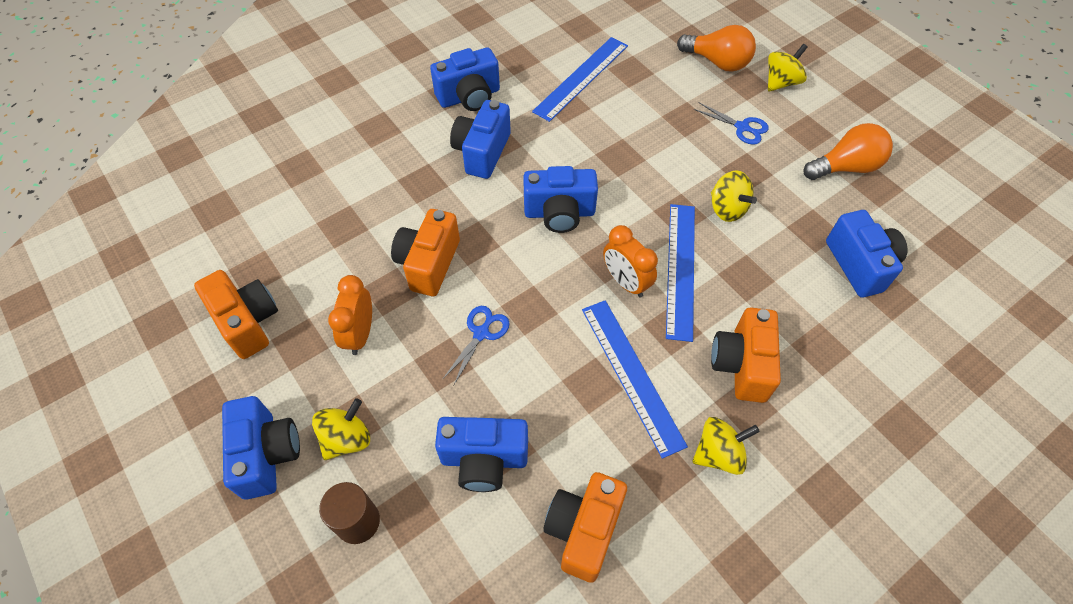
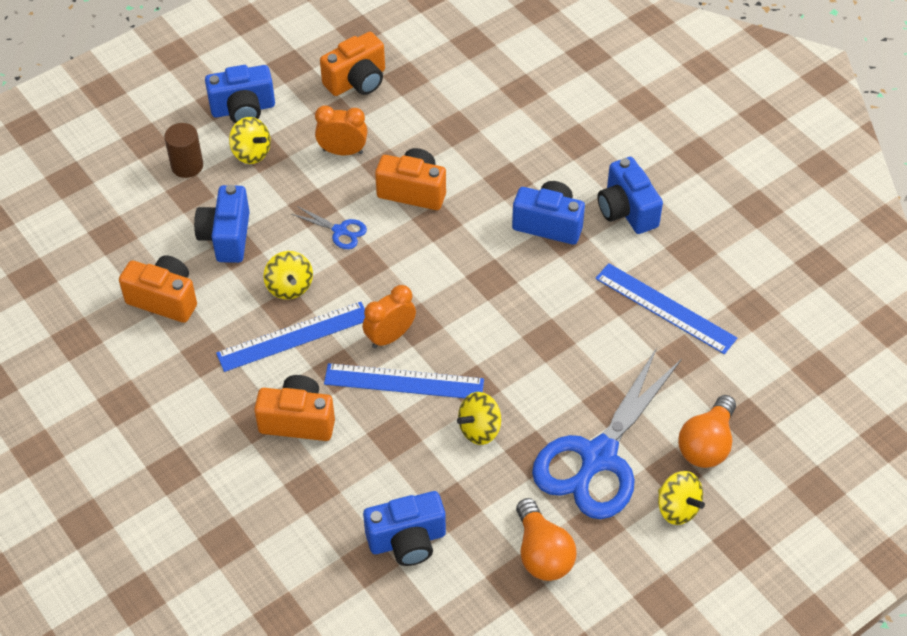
camera: 90 degrees right, 5 degrees down
blue camera [523,166,598,233] -> none
yellow spinning top [693,417,760,475] -> yellow spinning top moved to [263,251,313,299]
blue scissors [694,102,769,145] -> blue scissors [532,348,682,519], size x2.44

